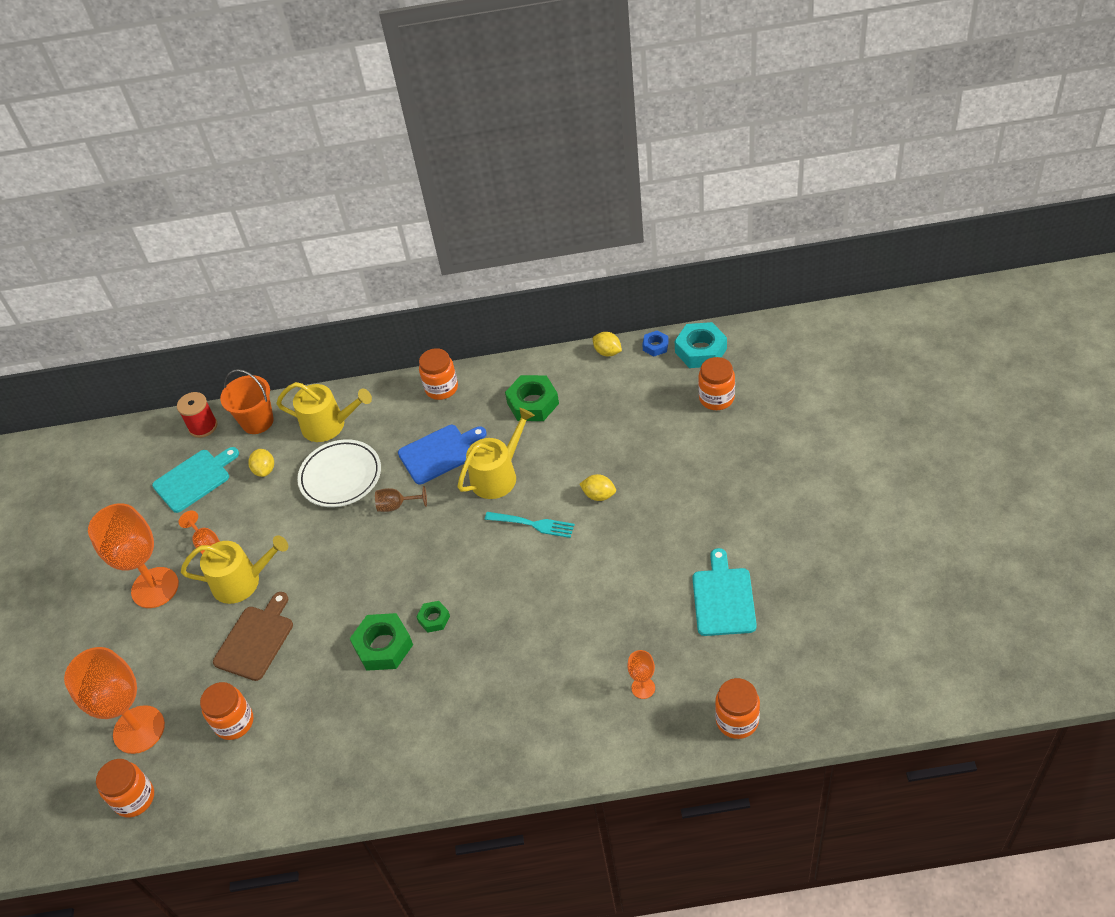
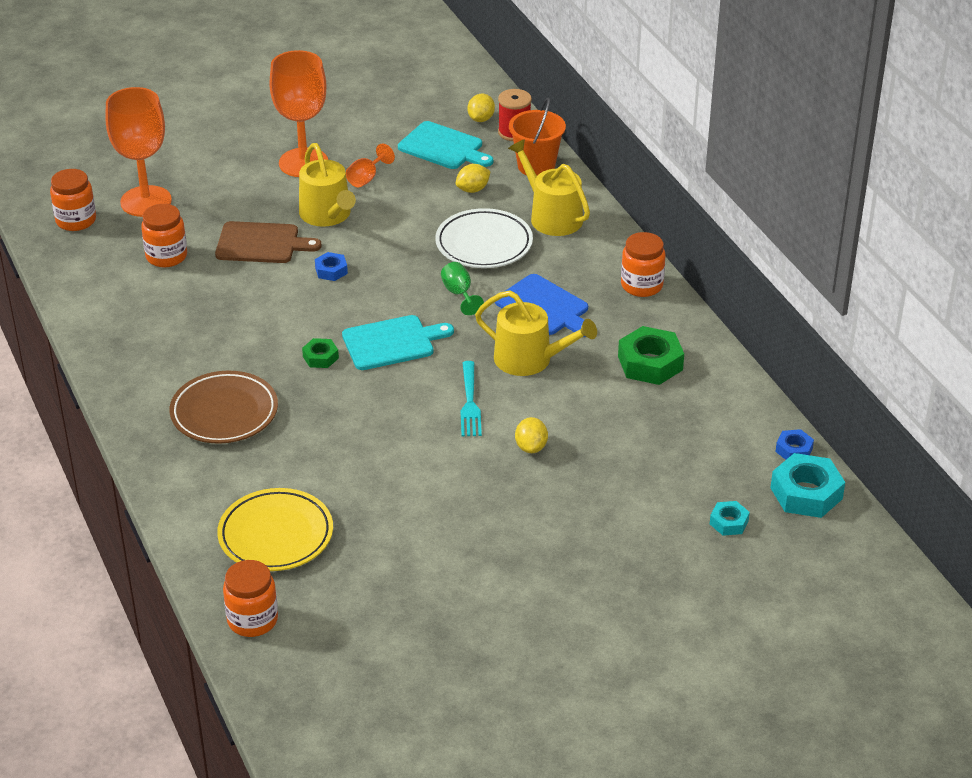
camera: 65 degrees right, 10 degrees down
yellow watering can [276,382,372,442] -> yellow watering can turned 150 degrees clockwise [508,139,590,236]
green nut [350,613,413,671] -> none
brown goblet [375,486,427,512] -> green goblet [441,262,484,315]
yellow lemon [593,332,622,356] -> yellow lemon moved to [468,94,495,122]
orange goblet [627,650,655,699] -> yellow plate [217,488,333,571]
turquoise cutting board [692,548,757,636] -> turquoise cutting board moved to [342,315,454,370]
orange jar [698,357,735,410] -> turquoise nut [710,501,750,536]
none -> brown plate [170,371,278,444]
none -> blue nut [315,252,348,281]

